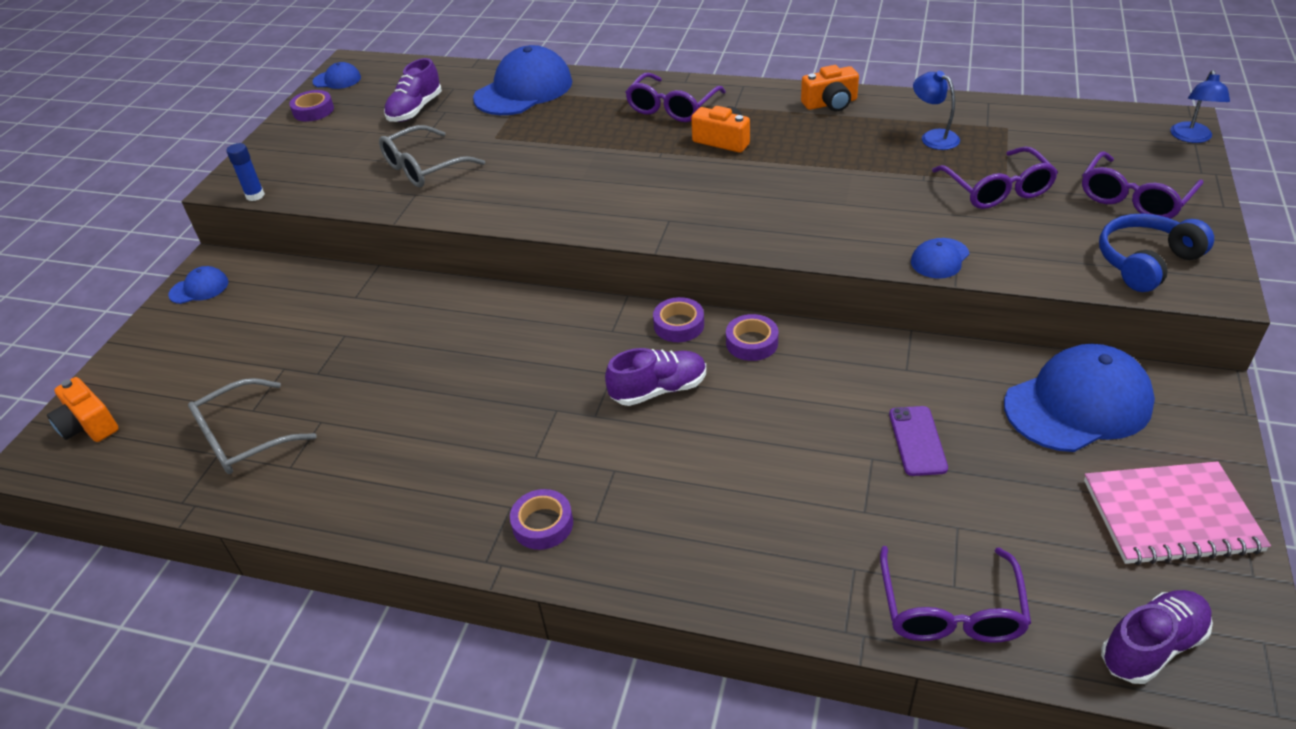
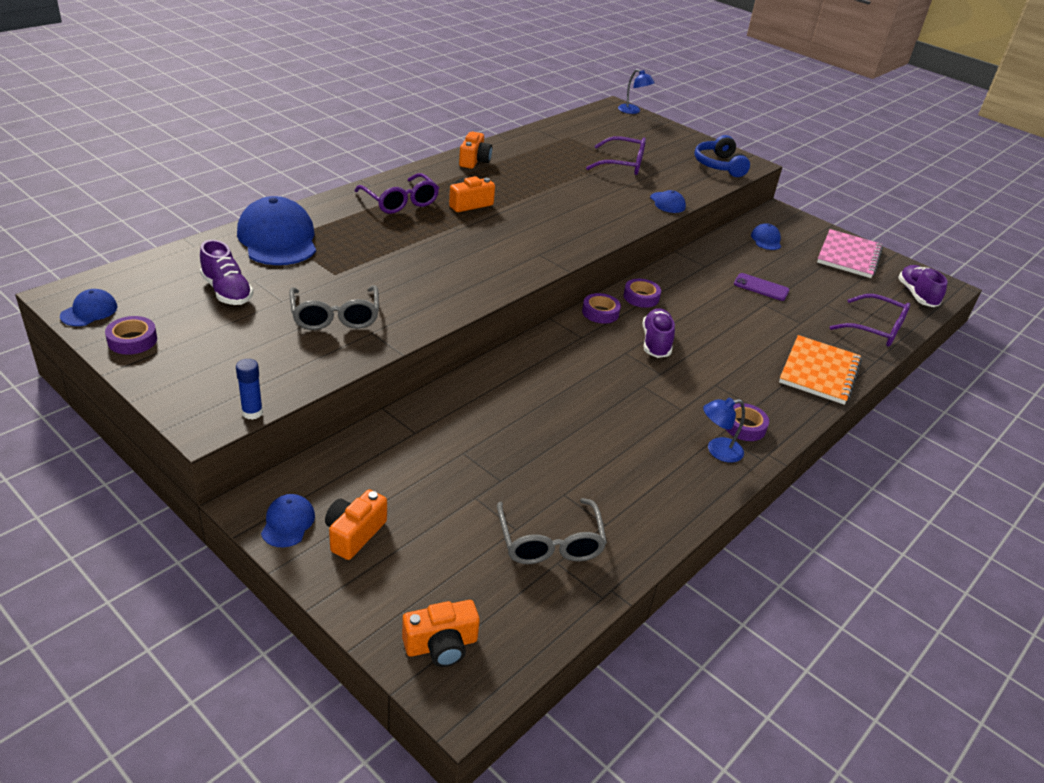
camera: 70 degrees left, 5 degrees down
blue lamp [913,71,960,150] -> blue lamp moved to [703,398,745,463]
blue cap [1004,344,1155,452] -> blue cap [751,223,781,250], size x0.47
purple glasses [1082,151,1204,219] -> none
none -> orange camera [325,489,387,560]
none -> orange notebook [779,335,862,405]

